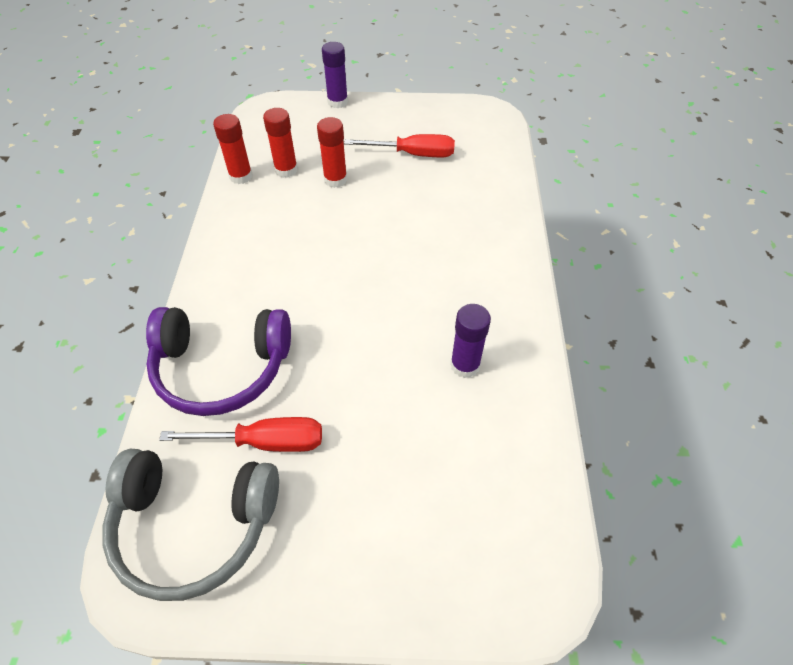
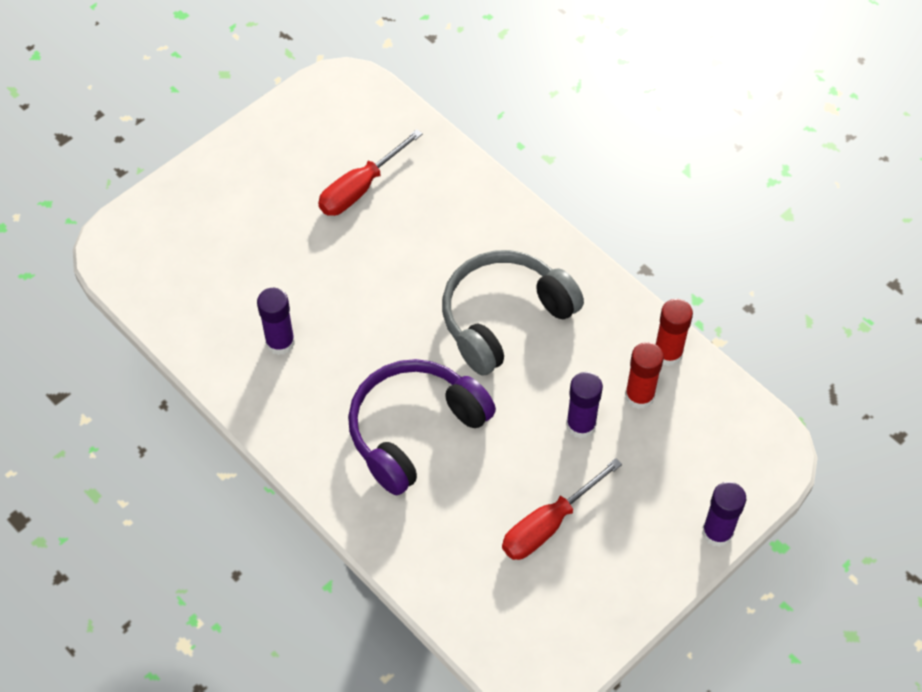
camera: 135 degrees right, 5 degrees up
grey headphones [102,449,279,601] -> grey headphones moved to [442,250,584,376]
purple headphones [146,307,291,416] -> purple headphones moved to [348,359,496,495]
red glue stick [317,117,347,188] -> purple glue stick [566,372,603,439]

